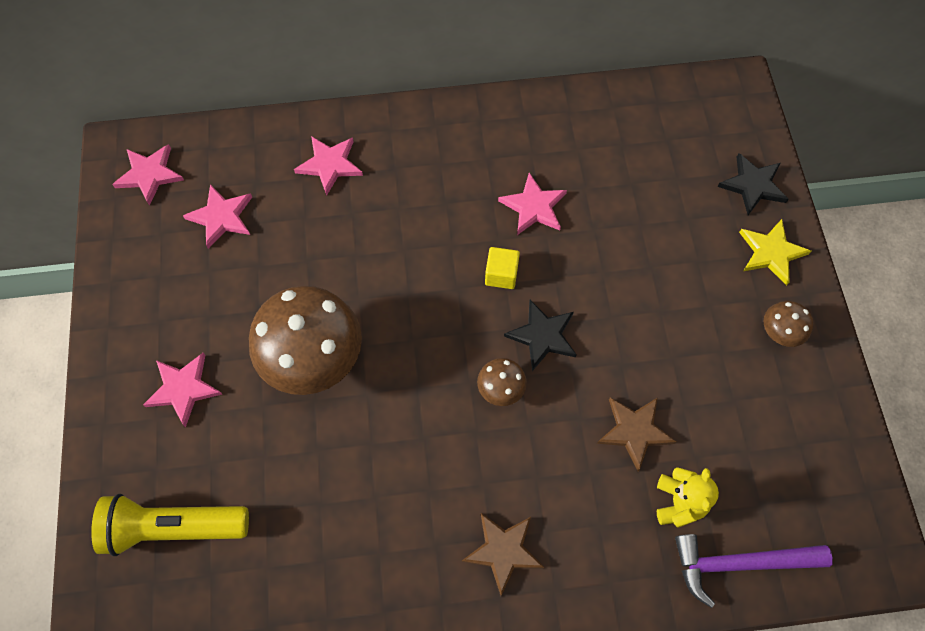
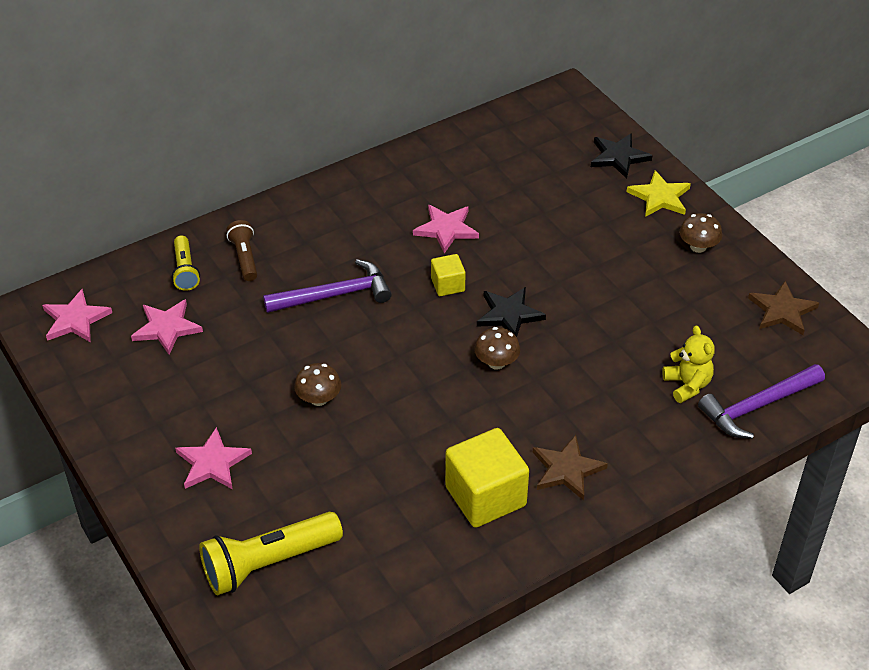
camera: 25 degrees left, 20 degrees down
brown mushroom [249,286,362,395] -> brown mushroom [294,363,341,406], size x0.45
pink star [294,136,363,196] -> brown flashlight [226,220,257,281]
brown star [597,397,676,471] -> brown star moved to [748,281,819,335]
none -> yellow flashlight [172,235,200,291]
none -> purple hammer [263,259,392,313]
none -> yellow cube [445,428,529,528]

